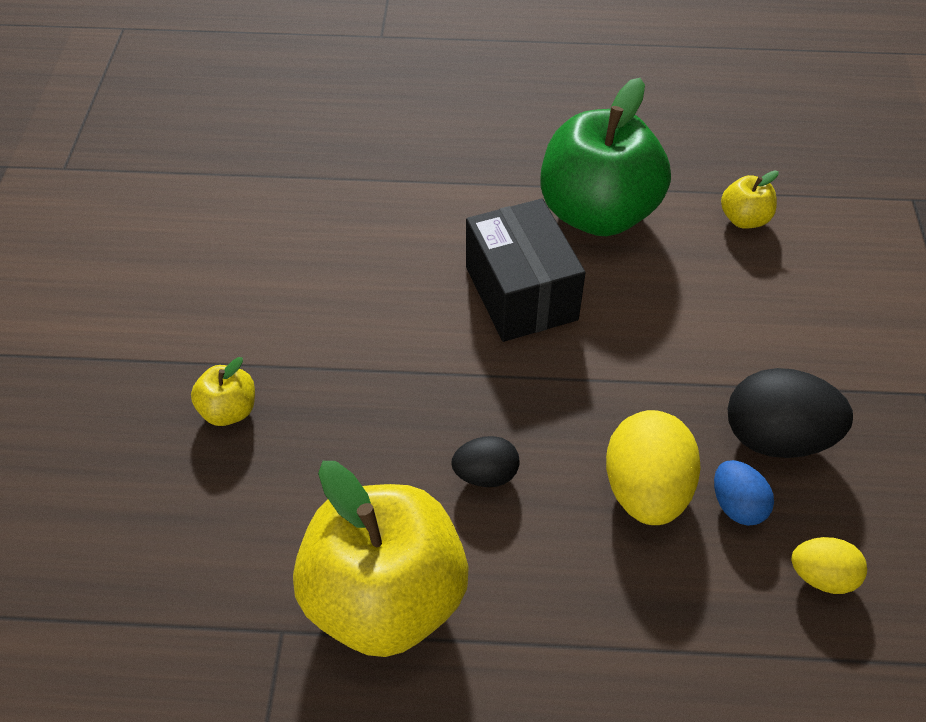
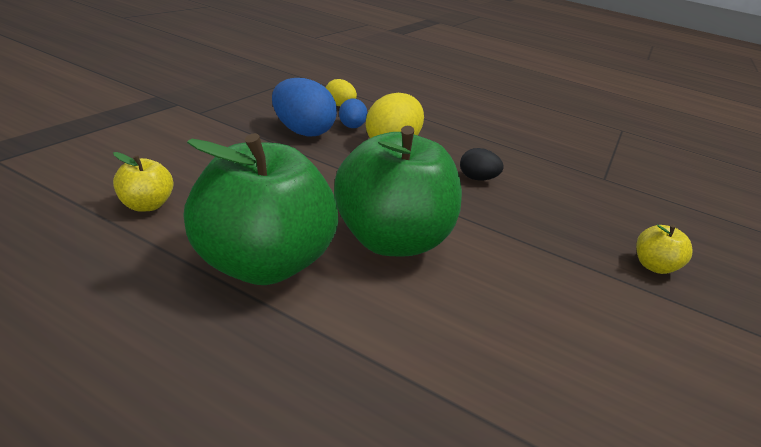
camera: 160 degrees left, 20 degrees down
yellow apple [293,461,469,657] -> none
black box [466,199,586,342] -> green apple [334,126,462,256]
black egg [728,368,853,458] -> blue egg [272,78,337,137]

